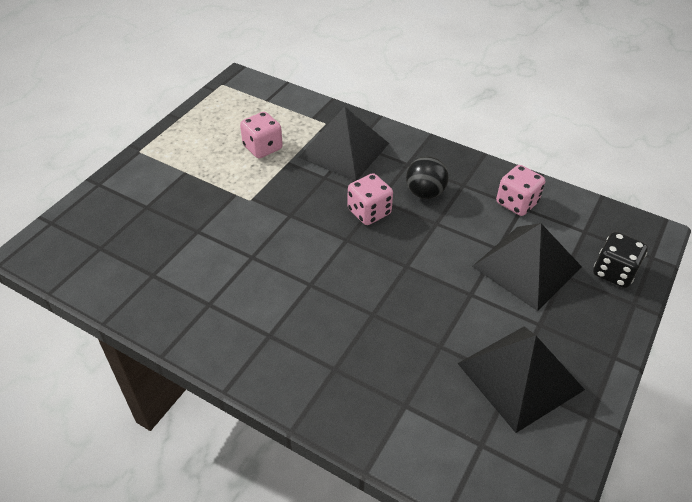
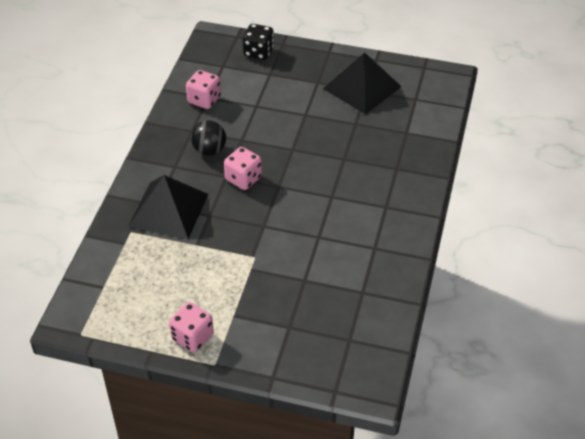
camera: 105 degrees left, 0 degrees up
pink dice [240,112,283,158] -> pink dice moved to [169,302,214,352]
black pyramid [472,223,582,311] -> none

